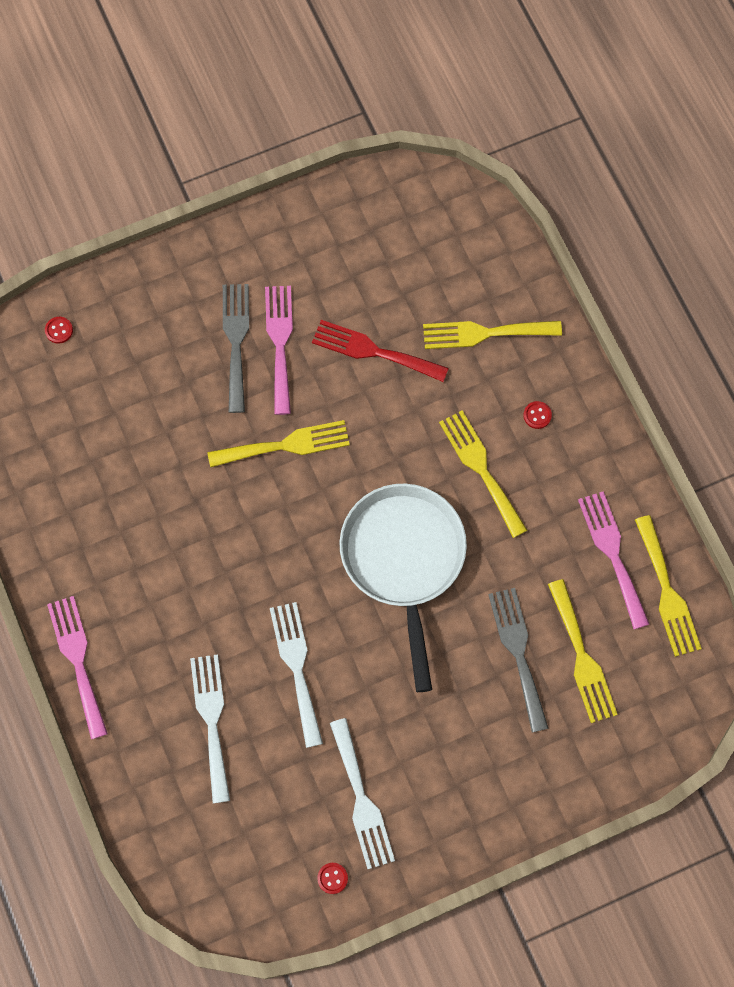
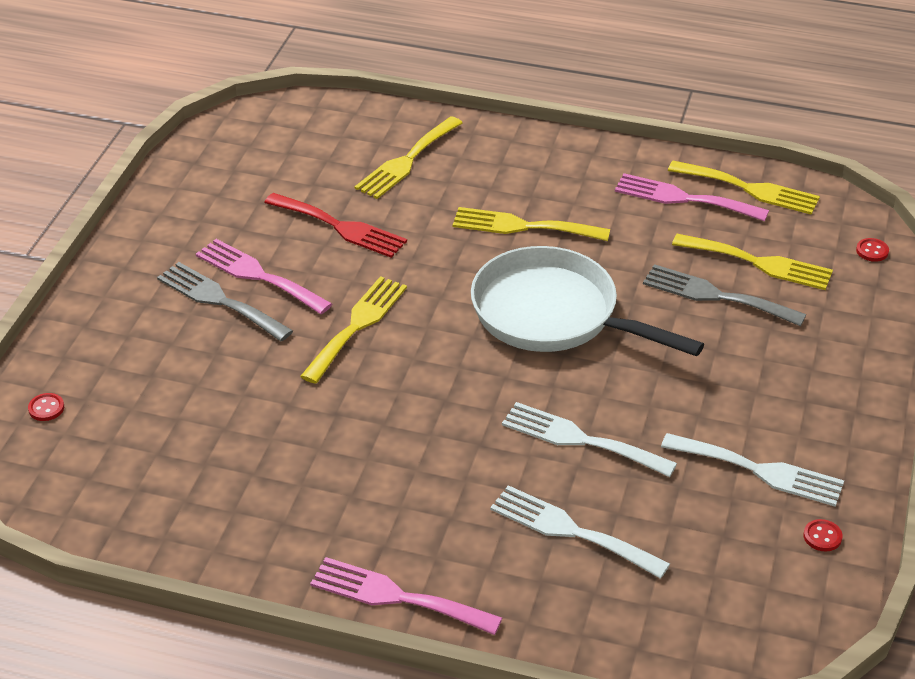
camera: 50 degrees left, 30 degrees down
red fork [312,320,449,382] -> red fork turned 120 degrees counterclockwise [264,193,407,258]
red button [523,401,552,429] -> red button moved to [856,238,889,262]

